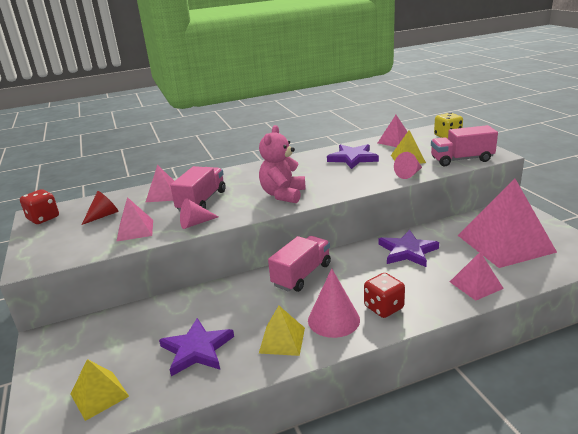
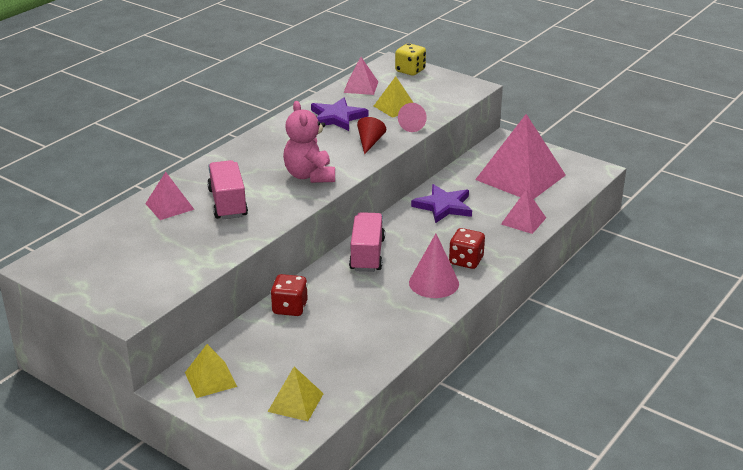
camera: 35 degrees left, 5 degrees up
red dice [20,189,59,224] -> red dice moved to [271,274,308,316]
red cone [82,191,118,225] -> red cone moved to [357,117,386,154]
pink pyramid [116,197,153,242] -> none
purple star [159,318,234,376] -> none
pink cone [180,198,219,229] -> none
yellow pyramid [259,306,305,356] -> yellow pyramid moved to [185,344,237,398]
pink truck [431,125,498,166] -> none

